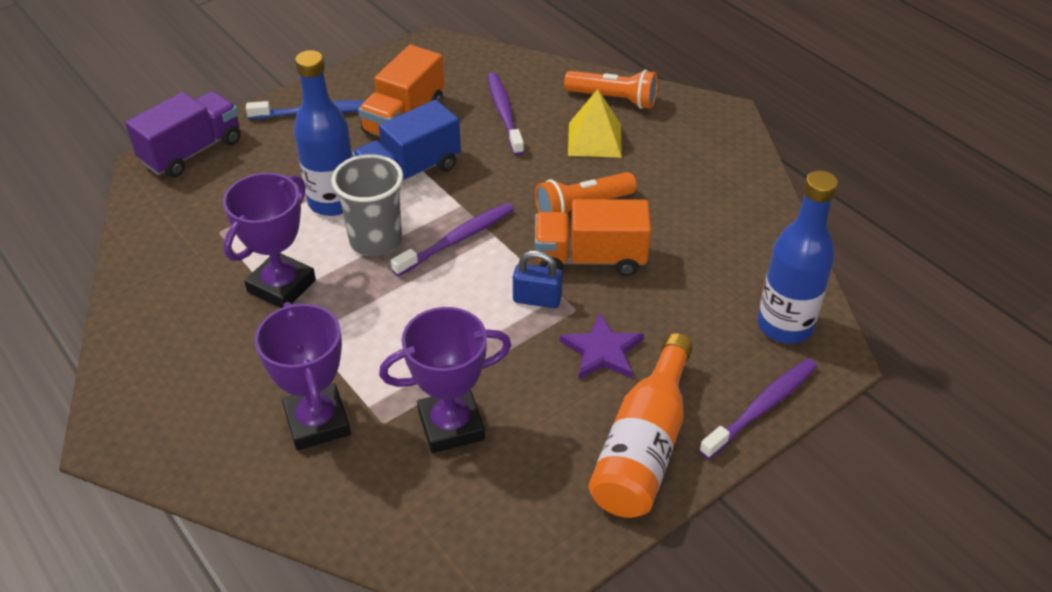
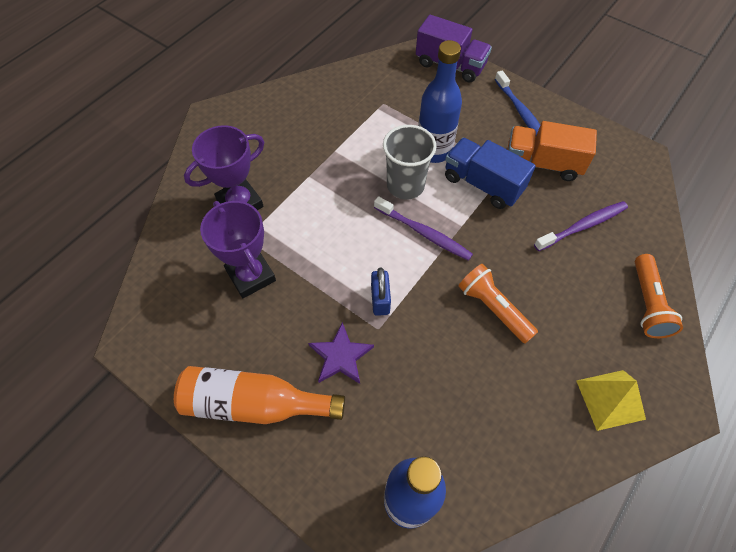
camera: 75 degrees right, 15 degrees up
purple trophy [223,173,316,308] -> none
orange truck [535,199,651,276] -> none
yellow pyramid [568,89,622,158] -> yellow pyramid moved to [576,370,646,431]
purple toothbrush [699,358,817,459] -> none

